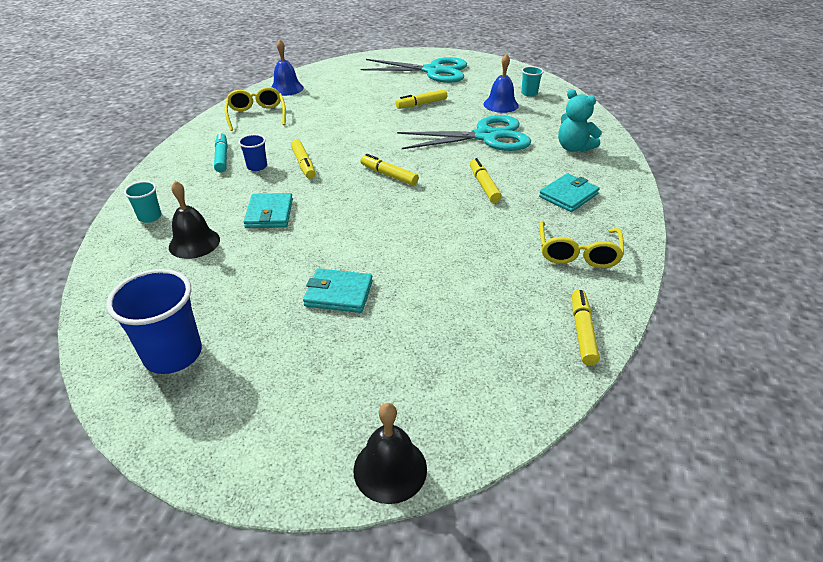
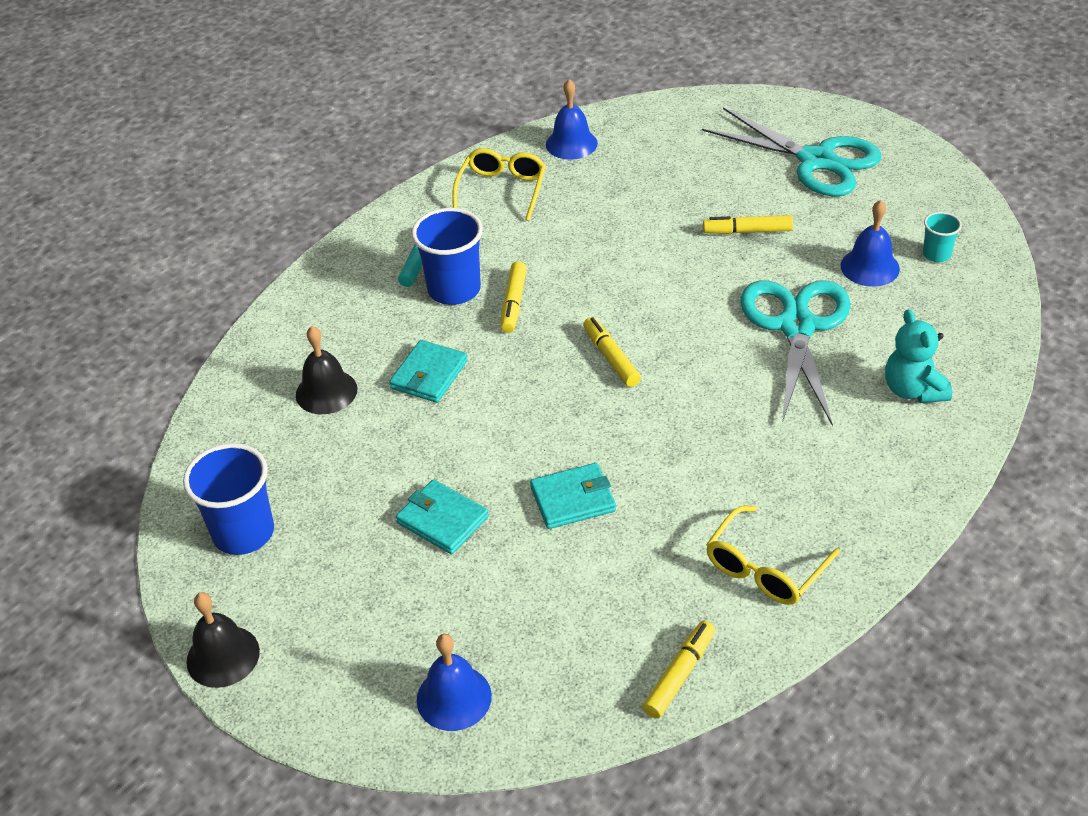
camera: 30 degrees right, 5 degrees up
turquoise cup [124,181,162,223] -> none
blue cup [238,134,267,171] -> blue cup [411,208,483,305], size x1.90
black bell [353,403,427,504] -> black bell moved to [186,592,260,688]
turquoise scissors [397,115,531,151] -> turquoise scissors turned 105 degrees counterclockwise [740,280,851,426]
yellow marker [470,158,502,203] -> none
turquoise wallet [539,173,600,212] -> turquoise wallet moved to [530,463,616,529]
none -> blue bell [417,634,492,731]

